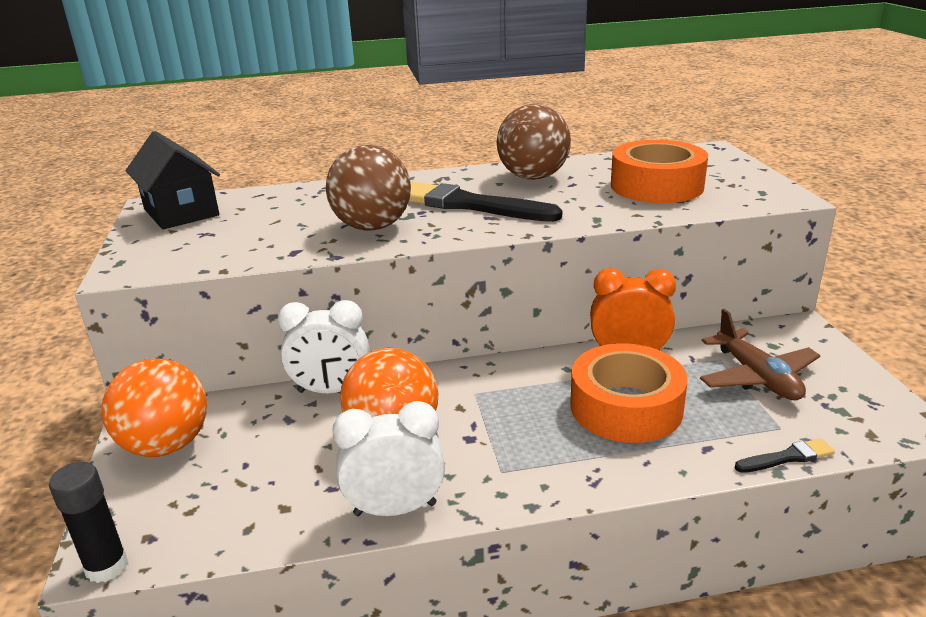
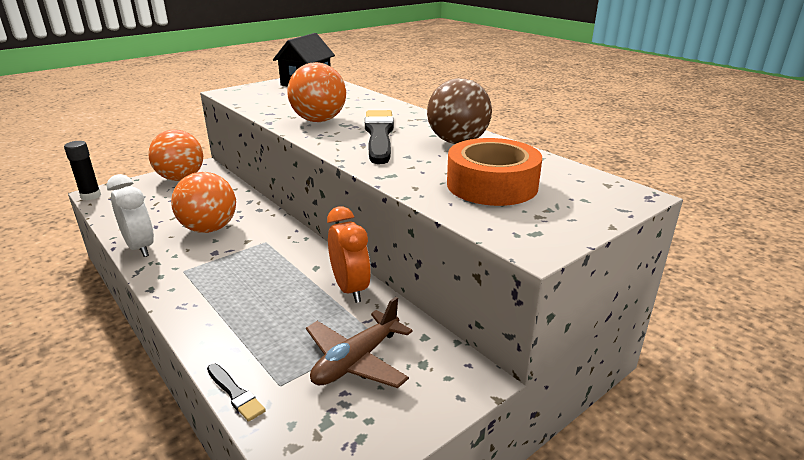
camera: 60 degrees right, 0 degrees up
white clock [278,300,369,393] -> none
brown ball [326,145,411,231] -> orange ball [287,62,346,122]
orange tape [570,343,688,443] -> none

